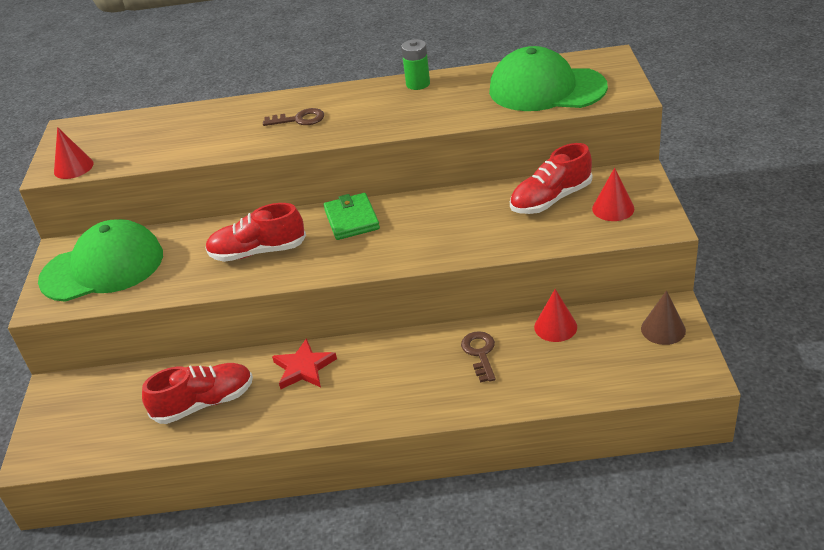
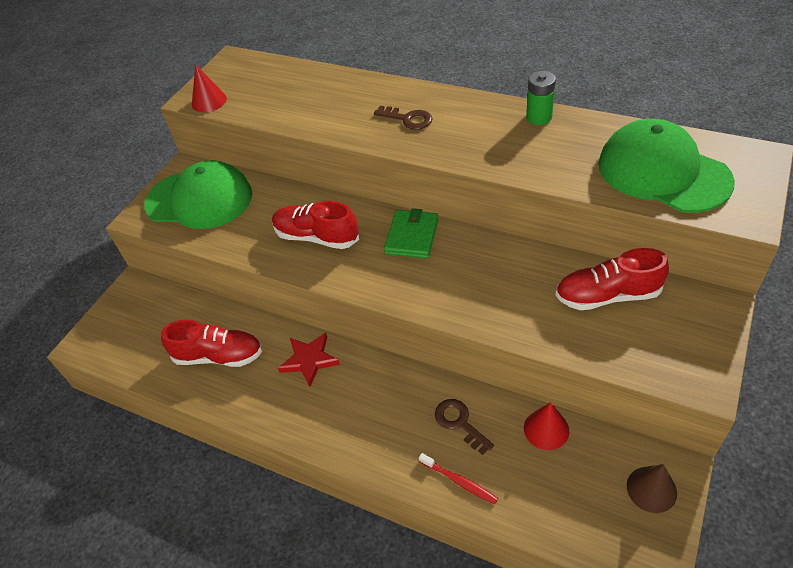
camera: 30 degrees right, 10 degrees up
brown key [461,331,496,382] -> brown key turned 60 degrees counterclockwise [435,399,494,455]
red cone [592,167,634,221] -> none
none -> red toothbrush [419,453,498,504]

